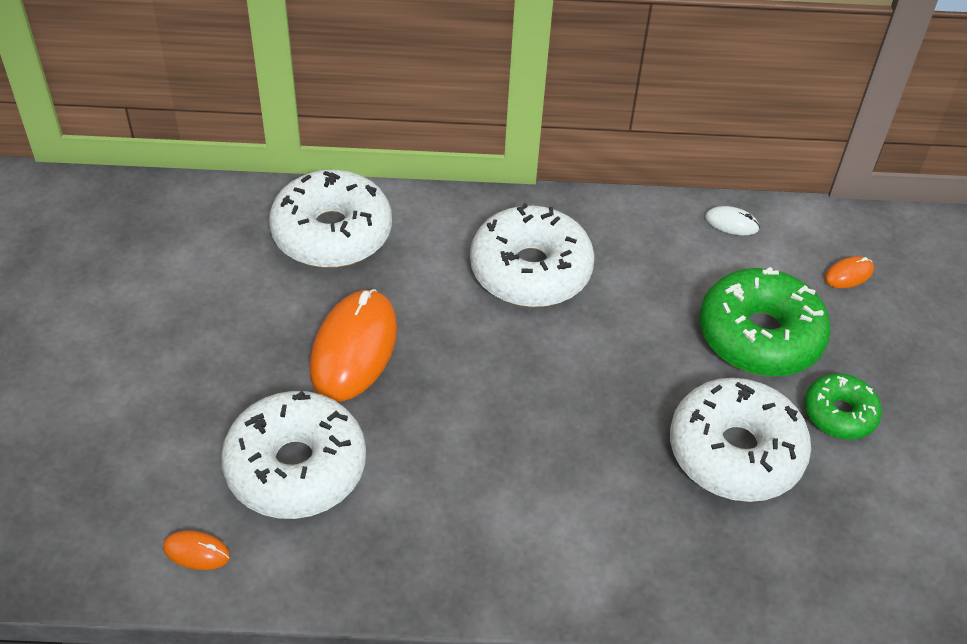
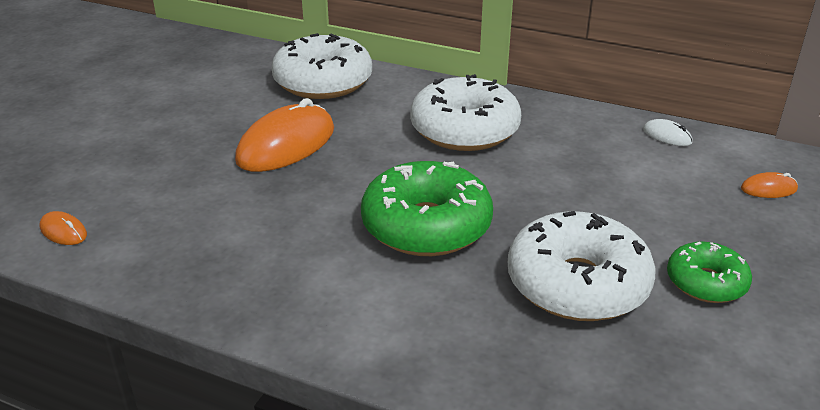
camera: 25 degrees right, 15 degrees down
white donut [221,391,366,519] -> none
green donut [699,267,831,377] -> green donut moved to [361,161,493,256]

